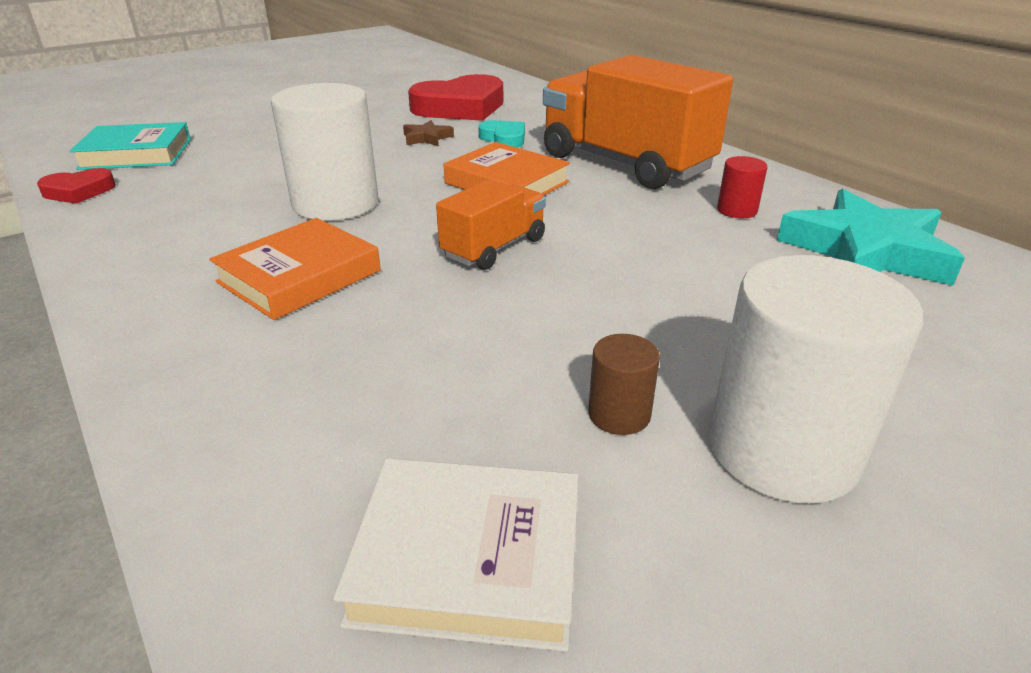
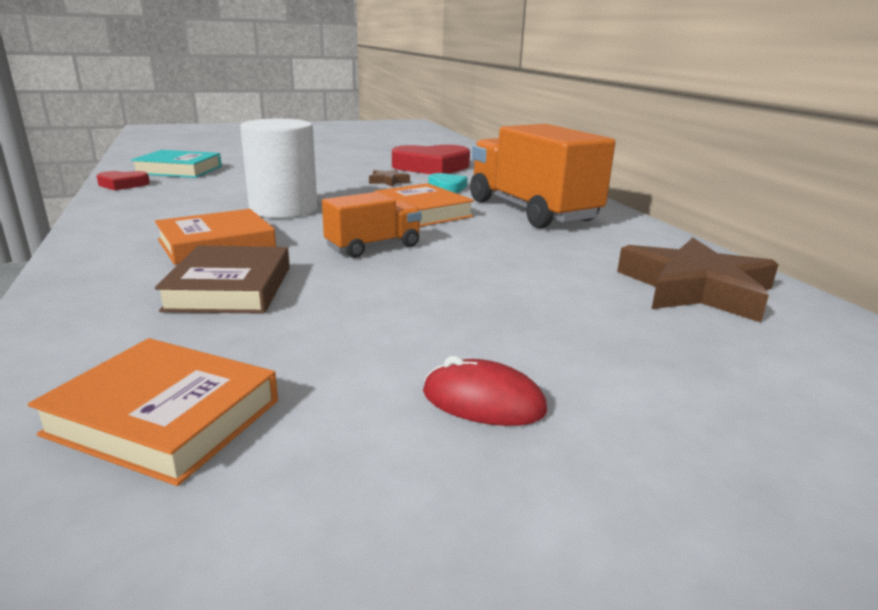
camera: 15 degrees right, 10 degrees down
white book [333,458,578,652] -> orange book [28,338,278,486]
brown cylinder [588,334,660,435] -> none
white cylinder [709,255,923,504] -> red mouse [423,356,547,426]
red cylinder [717,156,768,218] -> none
turquoise star [777,189,965,285] -> brown star [617,237,779,322]
none -> brown book [155,245,290,314]

